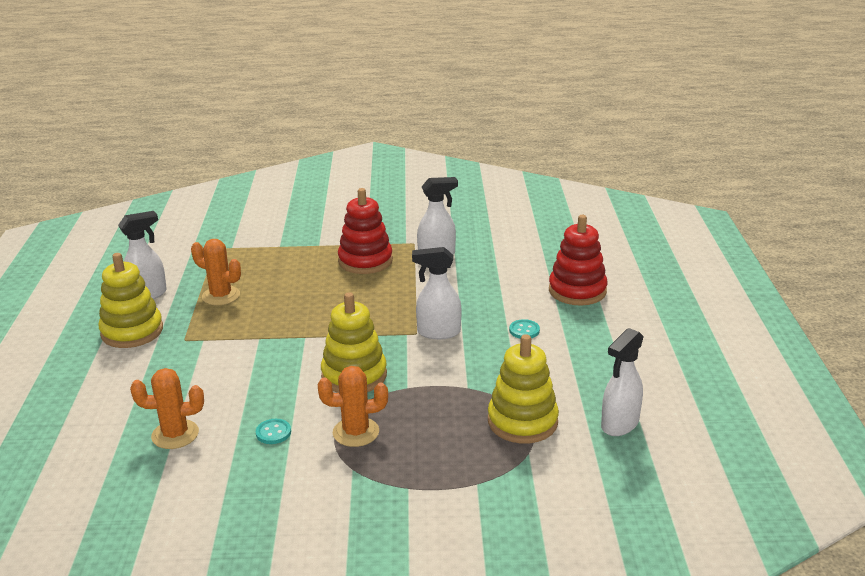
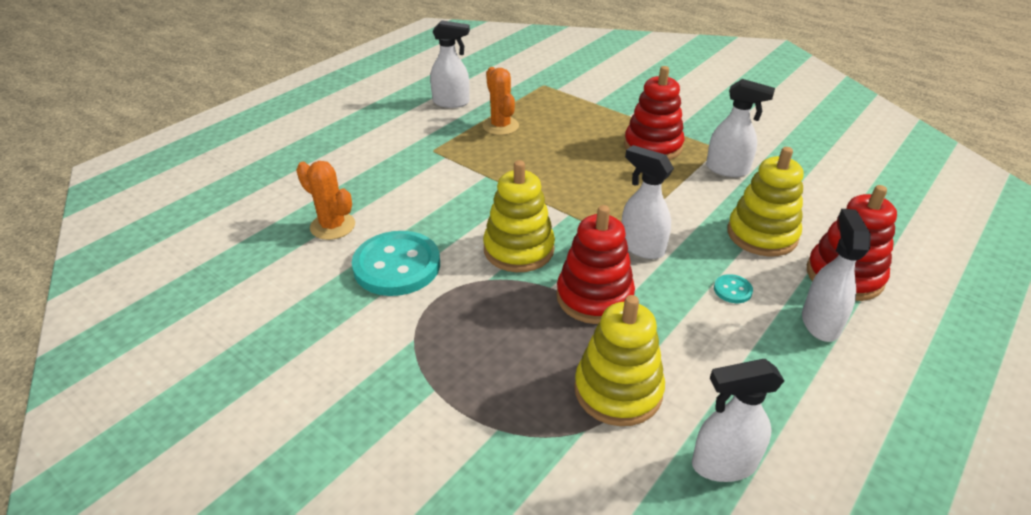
camera: 40 degrees right, 10 degrees up
yellow stacking toy [99,253,163,348] -> yellow stacking toy moved to [727,147,804,257]
turquoise button [256,419,291,444] -> turquoise button [352,231,440,296], size x2.41
orange cactus [318,366,388,447] -> none
none -> red stacking toy [556,205,635,324]
none -> white spray bottle [802,209,871,342]

